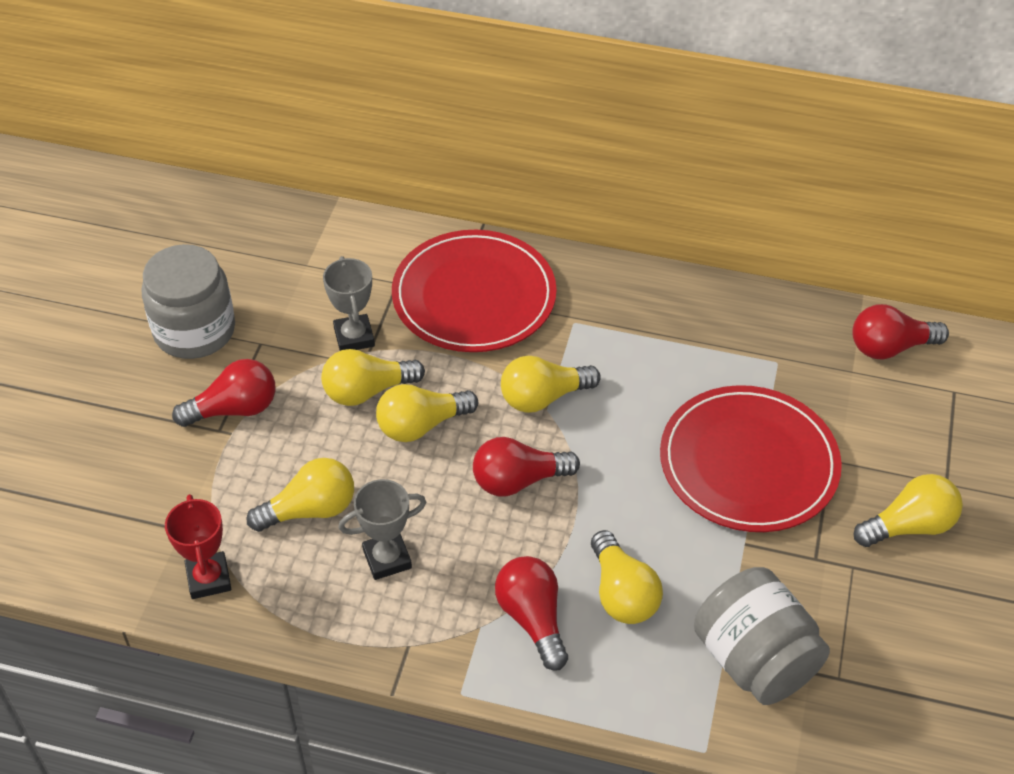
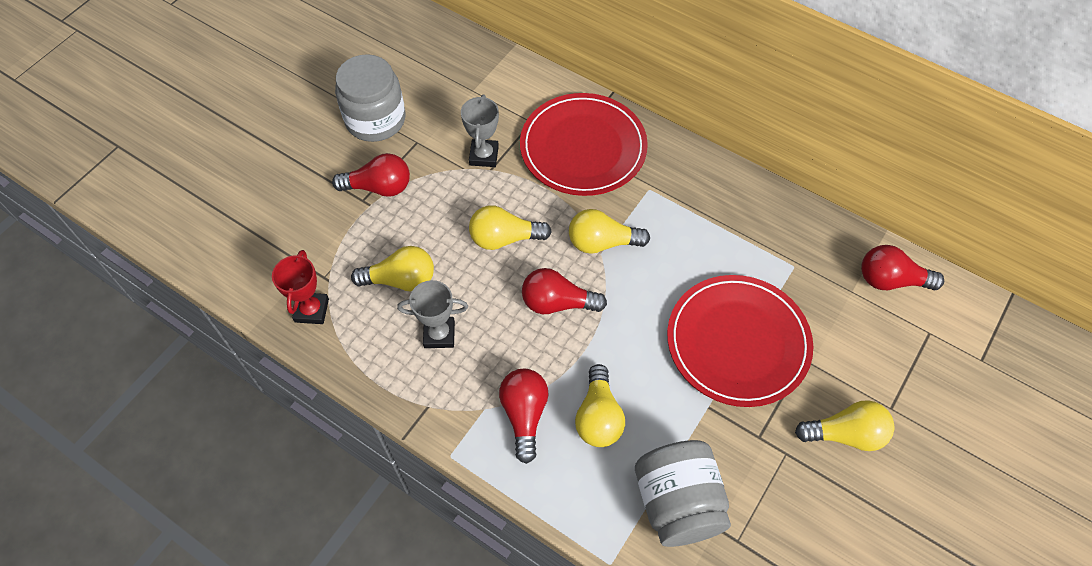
camera: 20 degrees right, 10 degrees up
yellow light bulb [321,349,425,406] -> none

